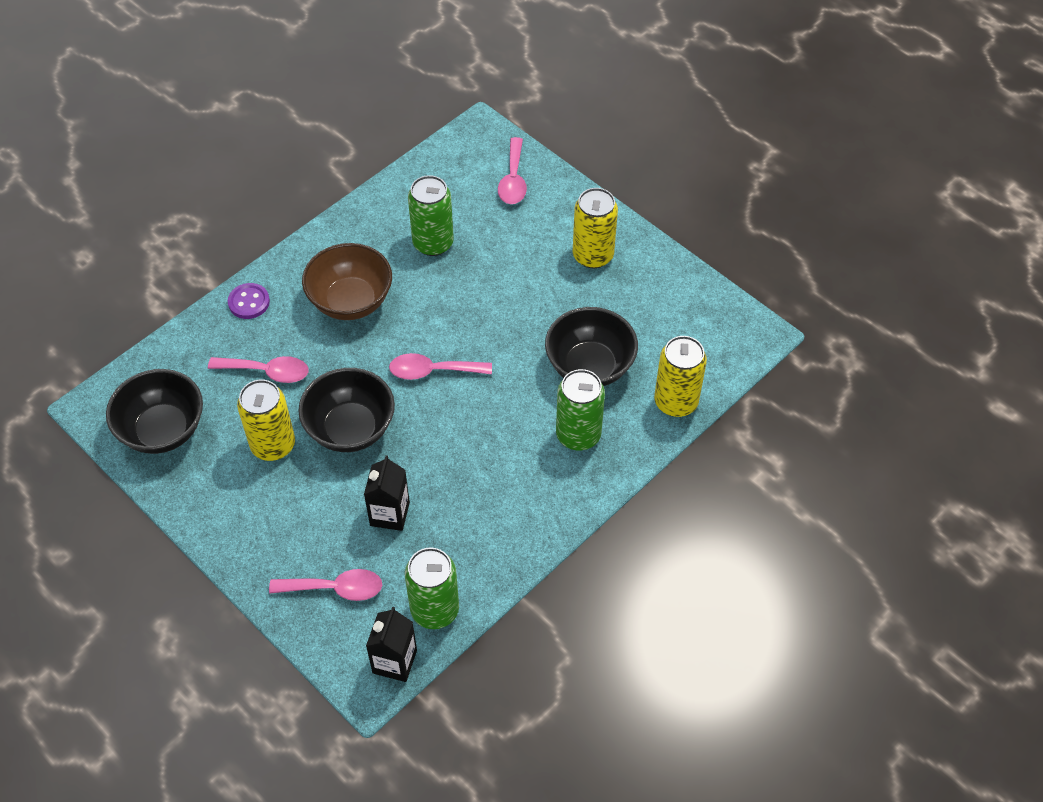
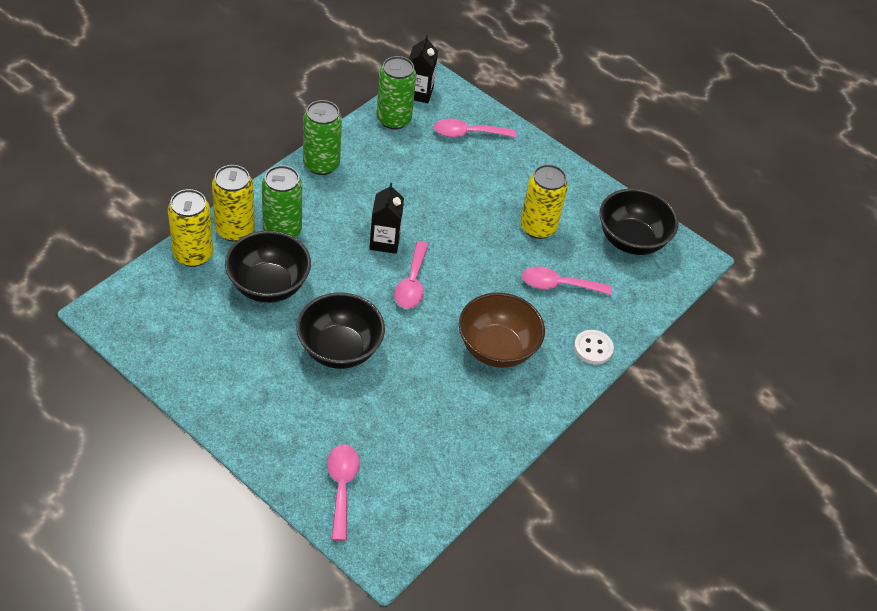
camera: 170 degrees right, 5 degrees down
purple button [228,283,270,319] -> white button [574,330,614,365]
black bowl [298,368,395,452] -> black bowl moved to [296,292,385,369]
black carton [364,455,410,531] -> black carton moved to [369,183,404,254]
pink spoon [389,353,492,380] -> pink spoon turned 105 degrees clockwise [394,241,429,309]
green can [408,175,454,256] -> green can moved to [303,100,342,175]
yellow can [573,188,618,268] -> yellow can moved to [212,165,255,242]

